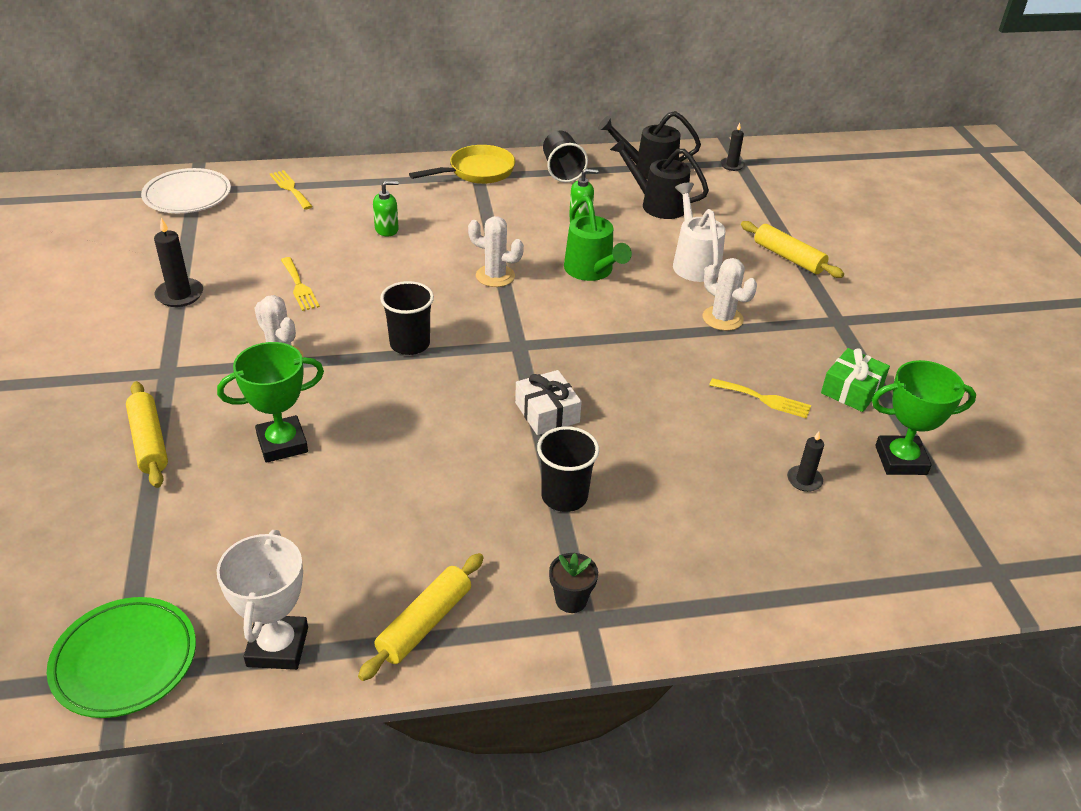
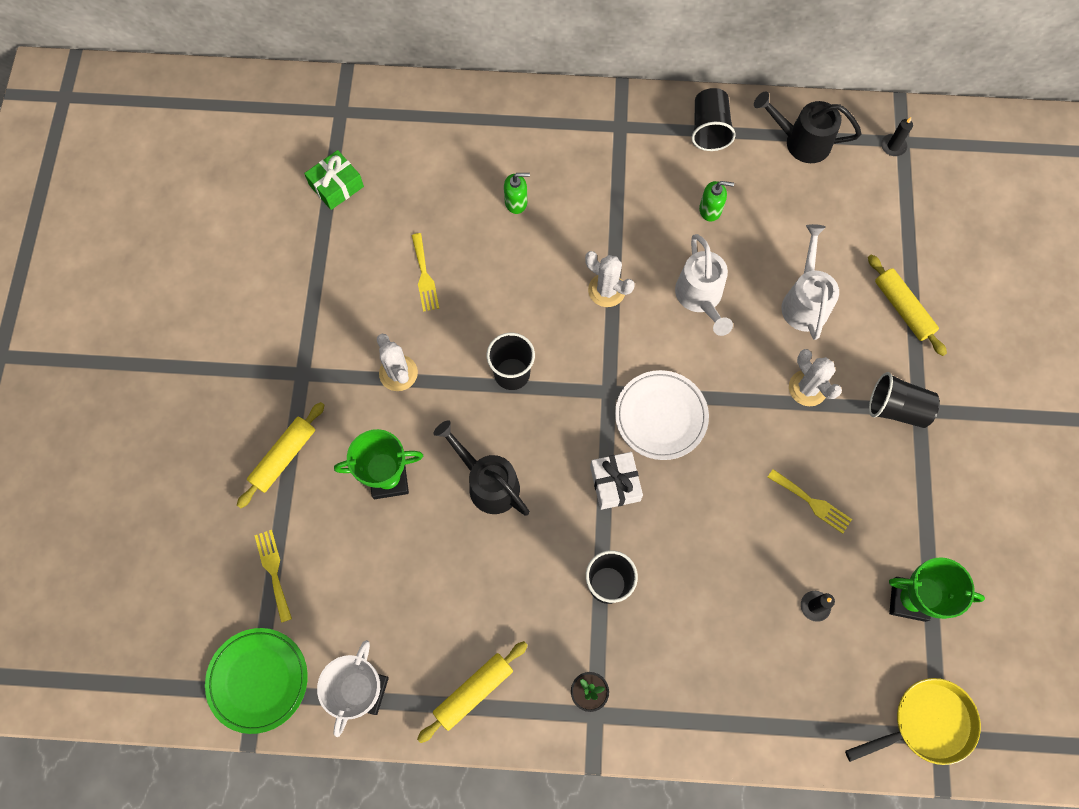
camera: 15 degrees right, 30 degrees up
yellow rolling pin [126,381,168,488] -> yellow rolling pin turned 45 degrees clockwise [237,402,324,508]
white plate [141,168,231,213] -> white plate moved to [615,370,709,460]
black candle [154,218,203,307] -> none
yellow fork [270,170,313,210] -> yellow fork moved to [254,530,292,623]
yellow pan [409,145,515,184] -> yellow pan moved to [845,678,981,765]
green watering can [564,196,632,281] -> white watering can [675,234,733,336]
black watering can [610,138,709,219] -> black watering can moved to [433,420,530,516]
green gift [821,348,890,412] -> green gift moved to [304,150,364,210]
none -> black cup [869,372,940,428]

